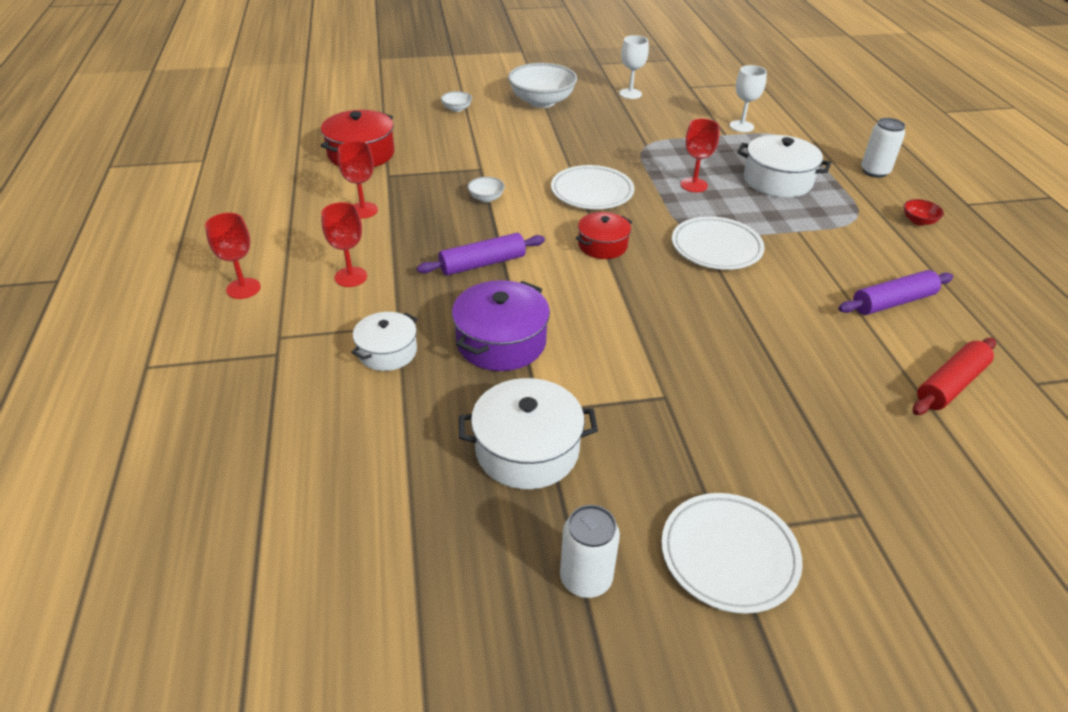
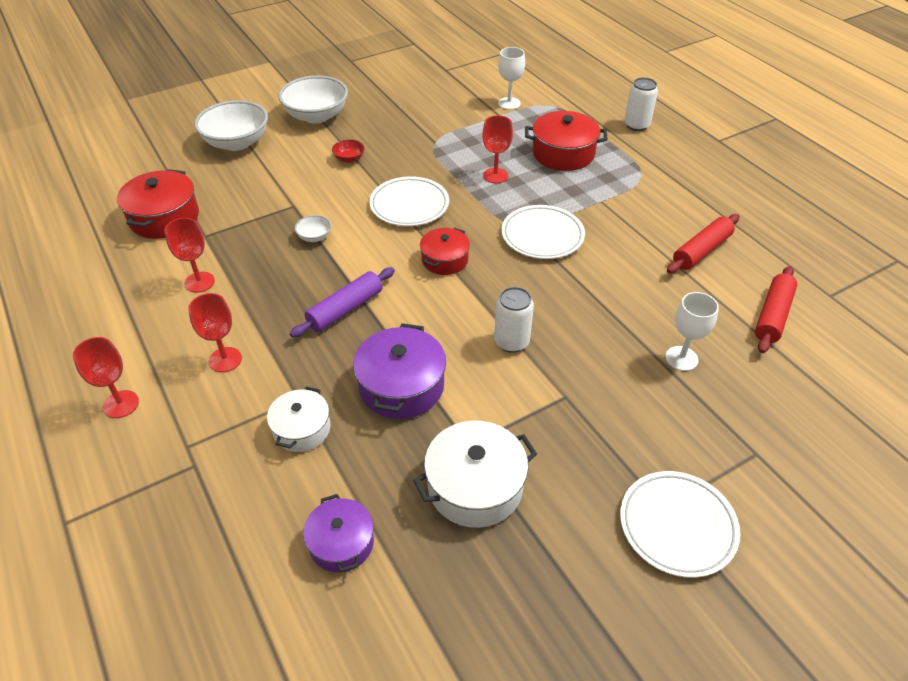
camera: 20 degrees left, 5 degrees up
white bowl [441,91,472,112] -> white bowl [194,100,268,151], size x2.24
white can [560,505,620,598] -> white can moved to [494,287,534,353]
white goblet [619,35,649,99] -> white goblet moved to [665,292,719,371]
white pot [737,135,831,197] -> red pot [525,111,608,171]
purple rolling pin [838,270,953,315] -> red rolling pin [667,214,739,273]
red bowl [904,199,944,226] -> red bowl moved to [332,139,365,163]
none -> purple pot [303,494,374,572]

